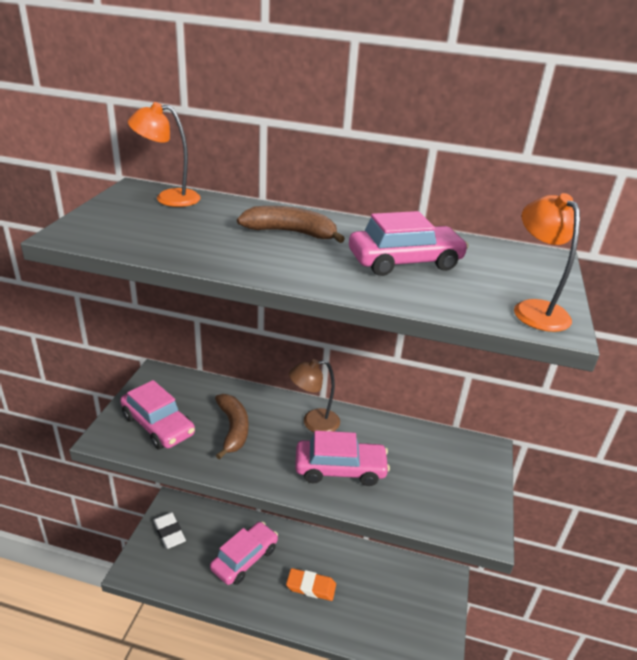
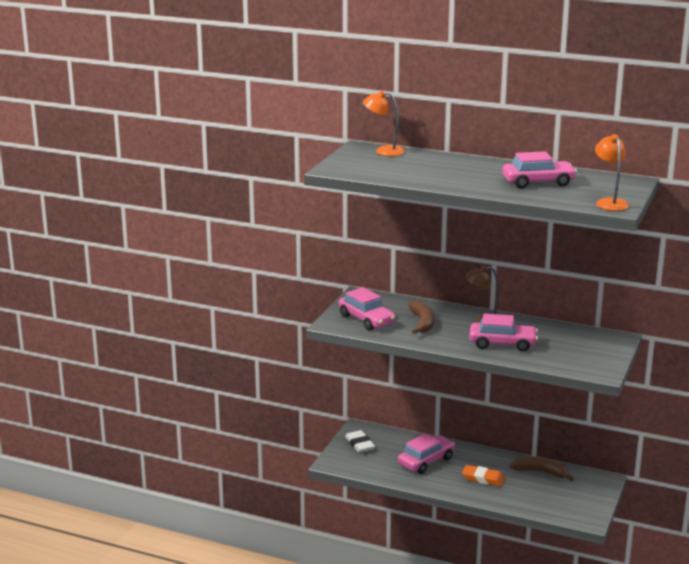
camera: 10 degrees right, 10 degrees down
brown banana [237,206,345,243] -> brown banana moved to [510,457,574,481]

